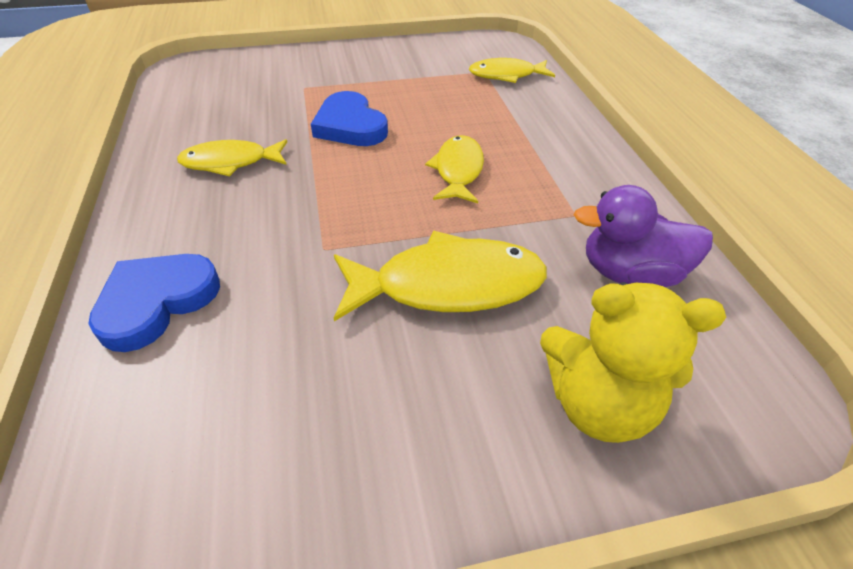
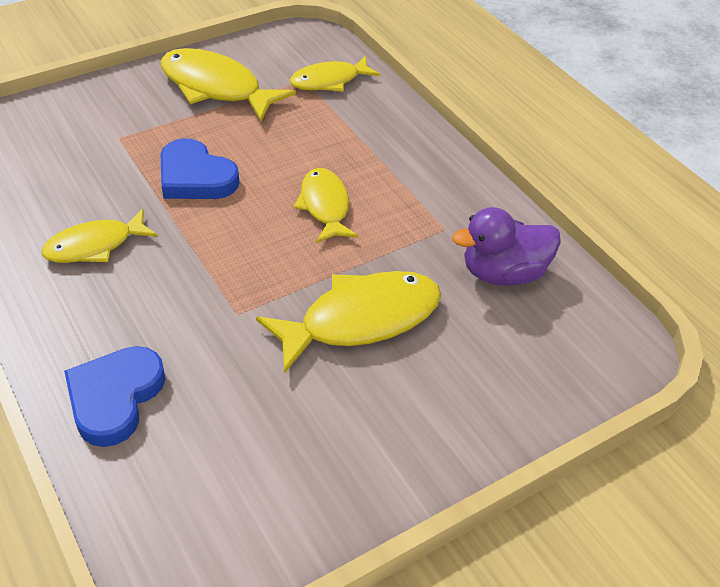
camera: 20 degrees left, 0 degrees up
yellow teddy bear [540,282,726,443] -> none
none -> yellow fish [161,48,296,122]

